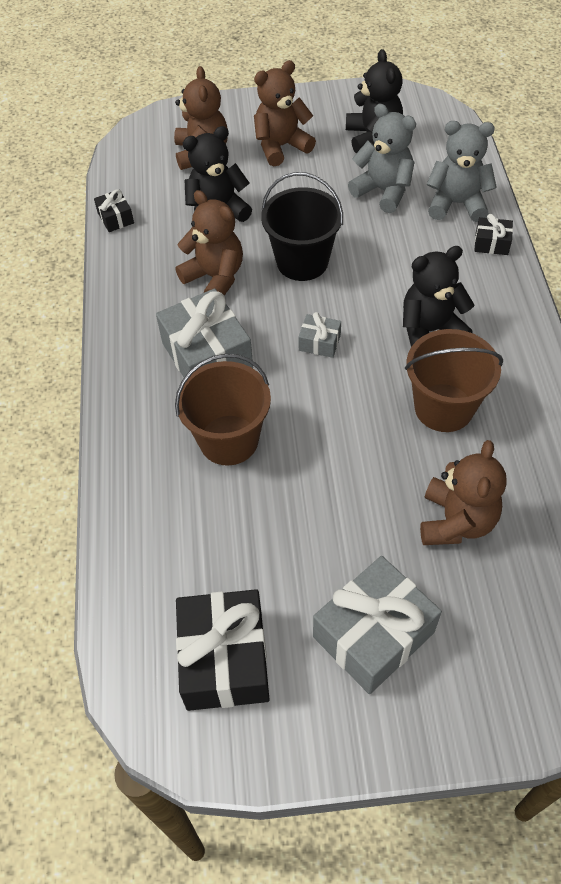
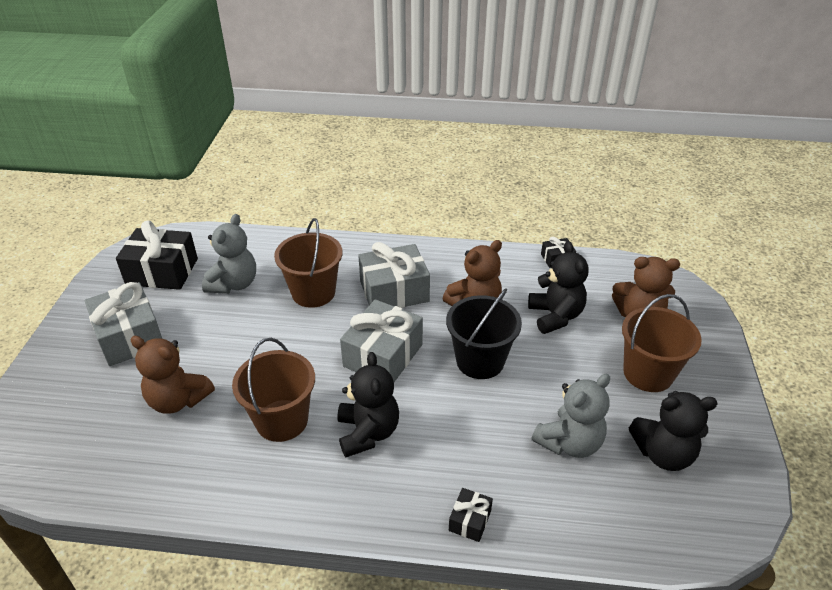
camera: 100 degrees right, 15 degrees down
brown teddy bear [254,60,316,166] -> brown bucket [622,294,702,392]
grey gift [298,312,341,358] -> grey gift [340,299,423,382], size x2.11
grey teddy bear [426,121,497,222] -> grey teddy bear moved to [202,214,256,294]

